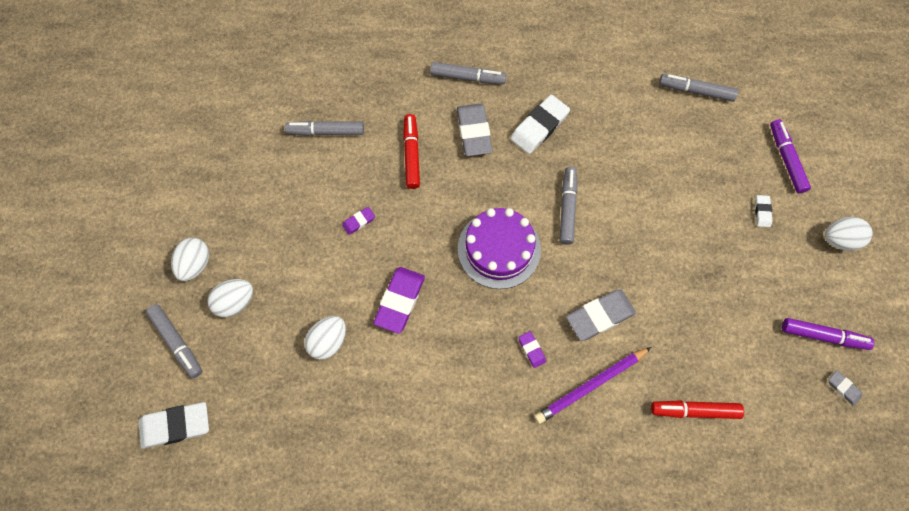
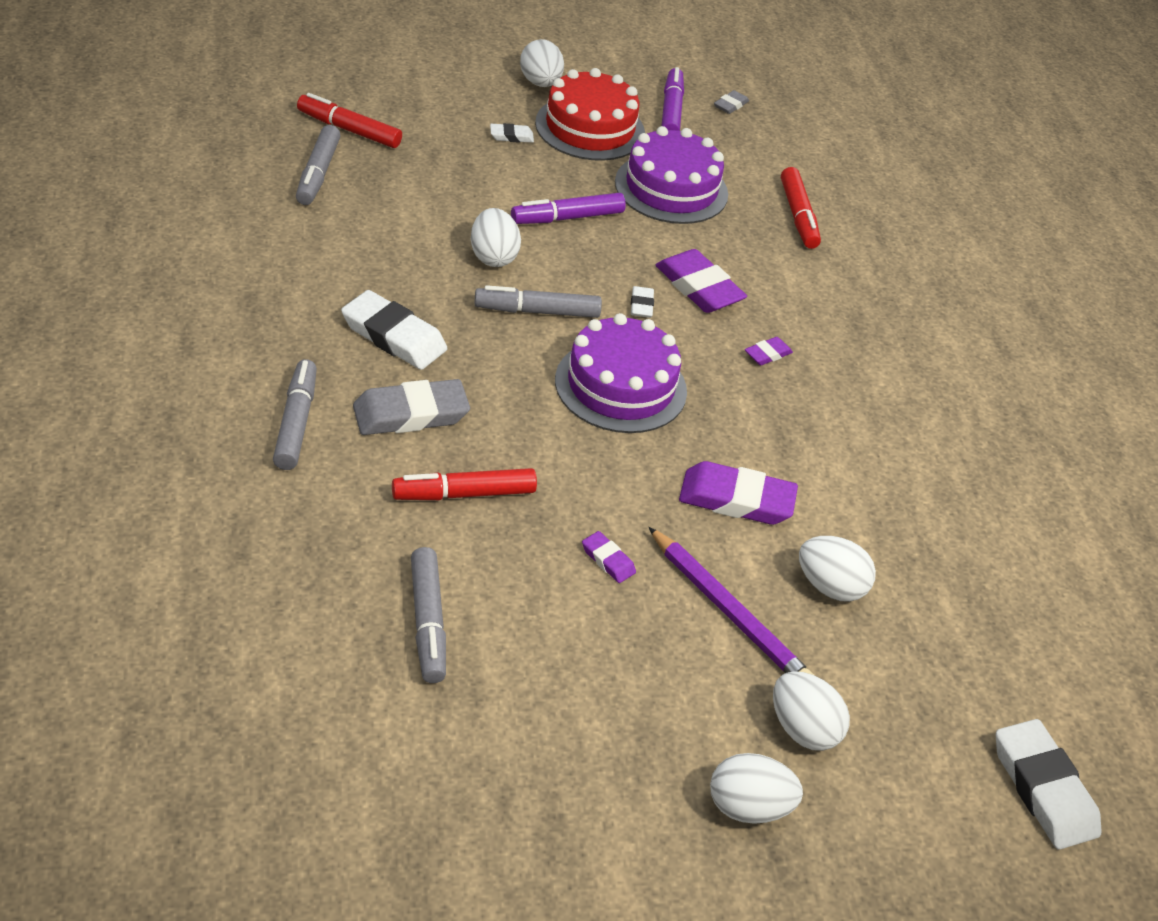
camera: 105 degrees left, 25 degrees down
grey marker [146,304,202,378] -> none
purple pencil [534,347,651,424] -> purple pencil moved to [649,527,814,675]
grey eraser [566,289,636,341] -> purple eraser [655,249,747,313]
purple marker [770,119,811,193] -> purple marker moved to [511,193,626,224]
none -> red marker [297,93,402,148]
none -> white egg [471,208,521,267]
none -> red cake [535,68,645,161]
none -> purple cake [615,126,728,224]
none -> white eraser [631,286,654,318]

